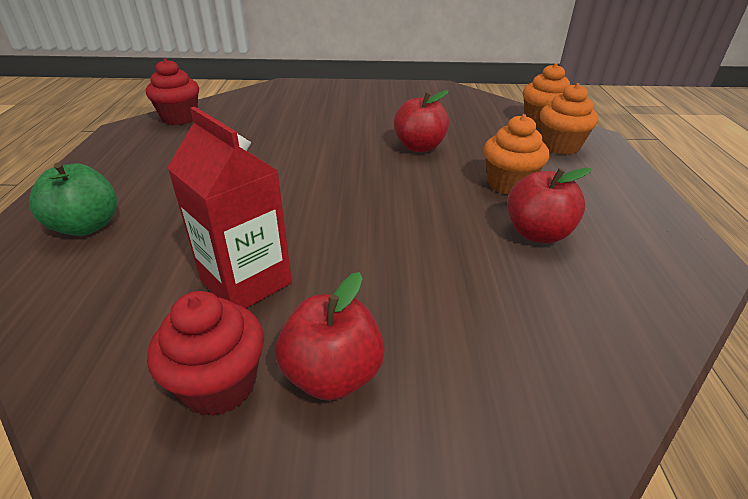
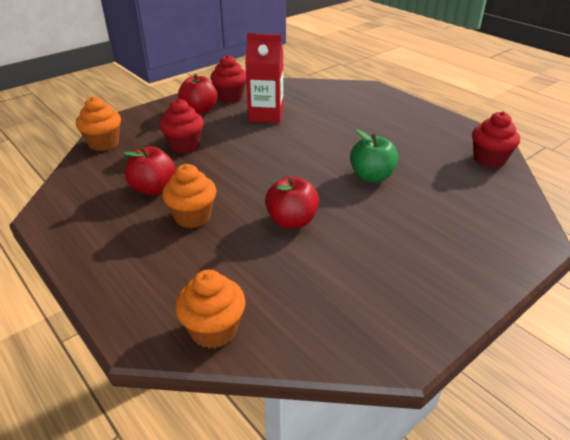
camera: 140 degrees right, 0 degrees up
green apple [29,162,117,236] -> green apple moved to [350,129,399,183]
orange cupcake [540,83,598,155] -> orange cupcake moved to [76,96,121,151]
none -> red cupcake [159,99,204,154]

